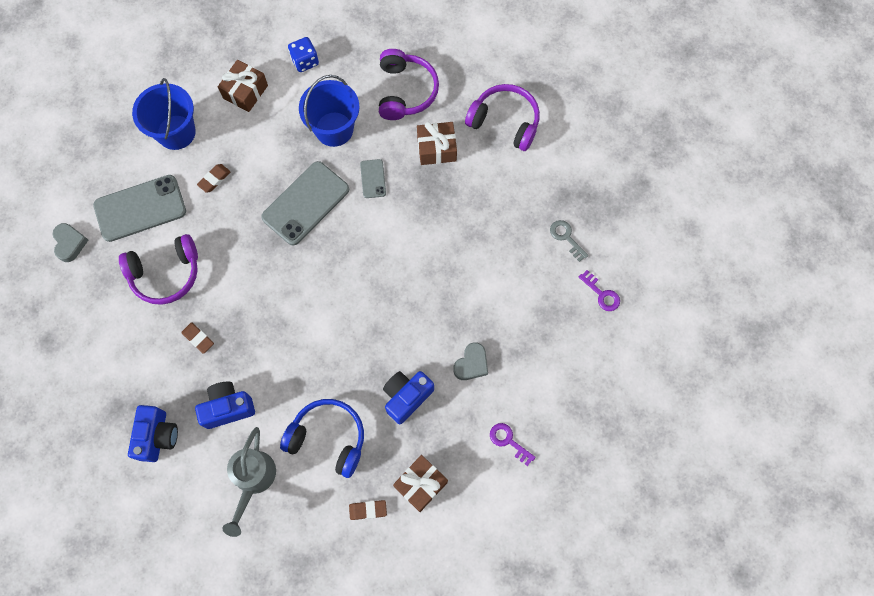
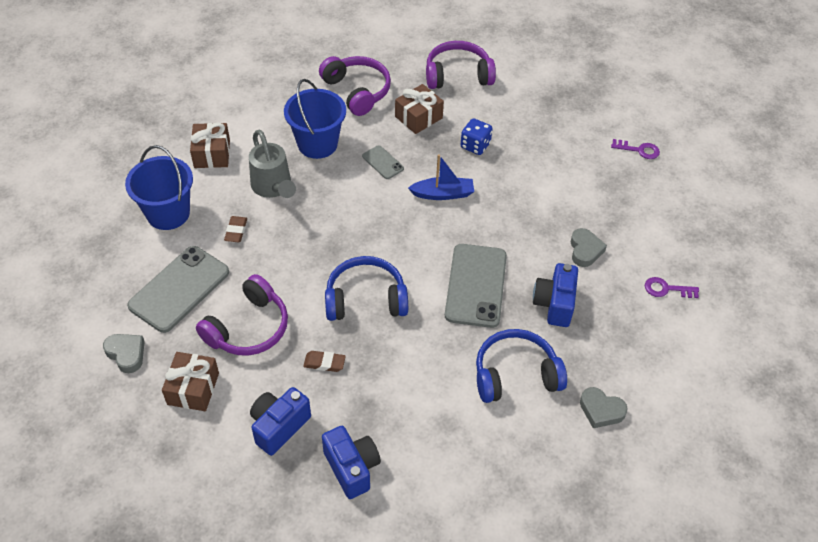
camera: 35 degrees left, 20 degrees down
blue camera [195,382,255,429] -> blue camera moved to [250,387,311,456]
grey watering can [222,427,276,537] -> grey watering can moved to [249,129,296,198]
grey phone [261,161,349,245] -> grey phone moved to [445,244,507,328]
blue dice [288,37,319,72] -> blue dice moved to [460,118,493,155]
brown eraser [349,500,387,520] -> grey heart [580,387,628,428]
brown gift [393,455,448,512] -> brown gift moved to [162,352,219,411]
grey key [550,220,588,262] -> none
none -> blue headphones [325,256,408,321]
none -> blue boat [408,154,474,200]

